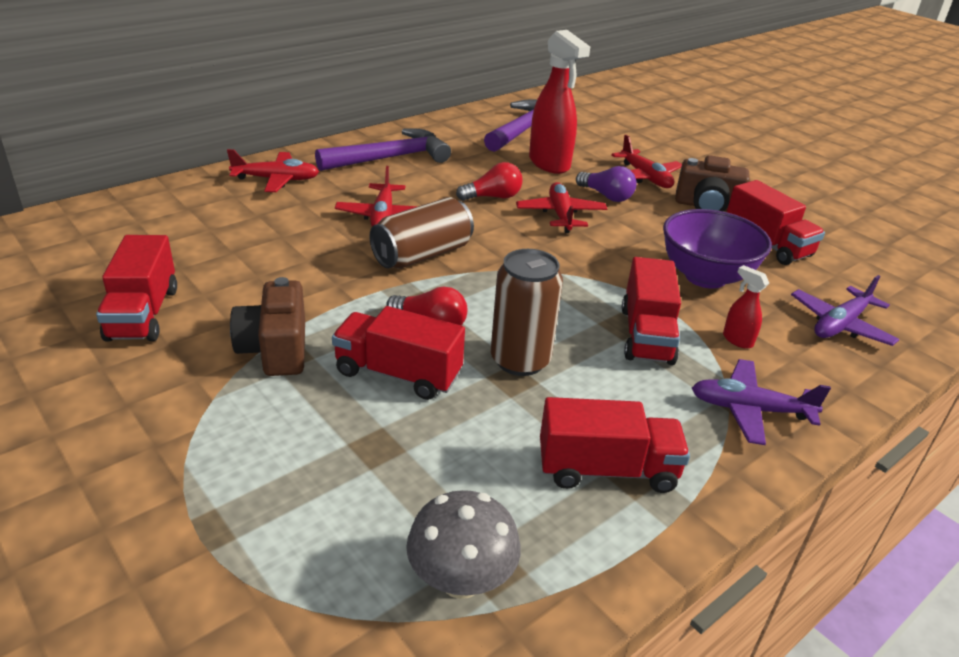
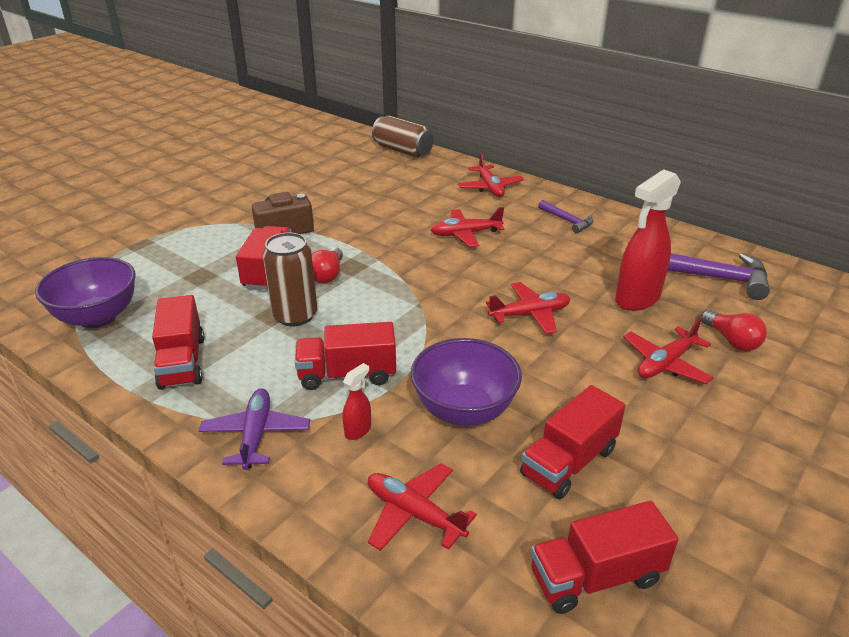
camera: 80 degrees right, 0 degrees up
red truck [96,235,177,342] -> red truck moved to [531,501,678,614]
purple hammer [315,129,451,171] -> purple hammer [538,200,594,233], size x0.54
brown can [370,197,474,269] -> brown can moved to [372,116,433,158]
grey mushroom [406,490,521,599] -> purple bowl [35,257,136,328]
red light bulb [456,162,522,201] -> red light bulb moved to [701,310,767,351]
purple light bulb [576,166,637,202] -> none
brown camera [675,155,750,212] -> none
purple plane [791,275,899,346] -> red plane [368,463,477,551]

